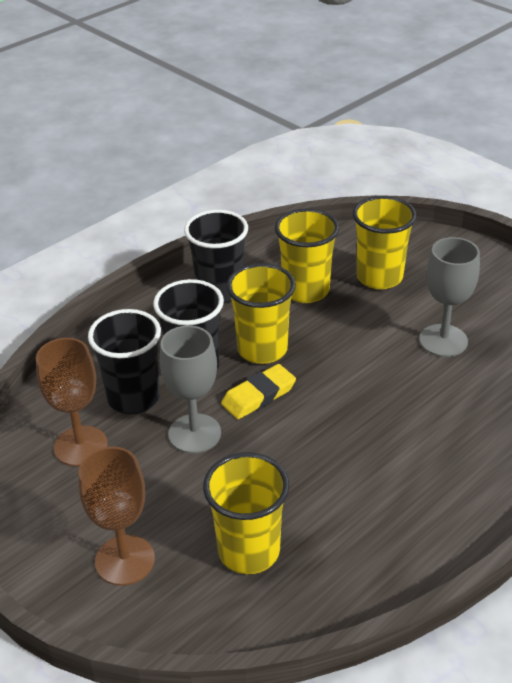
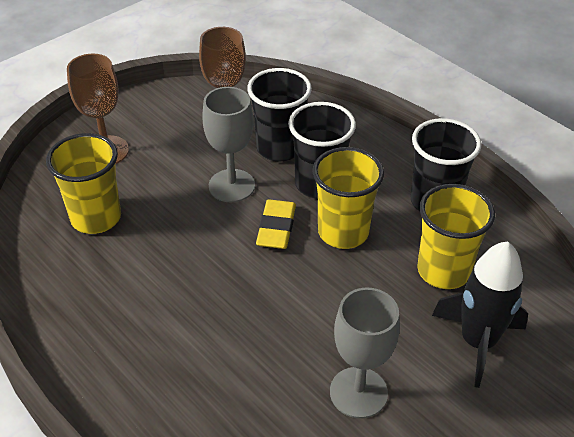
camera: 90 degrees right, 5 degrees up
yellow eraser [221,364,296,419] -> yellow eraser turned 45 degrees clockwise [256,199,296,249]
yellow cup [353,196,416,289] -> black rocket [432,241,528,388]

